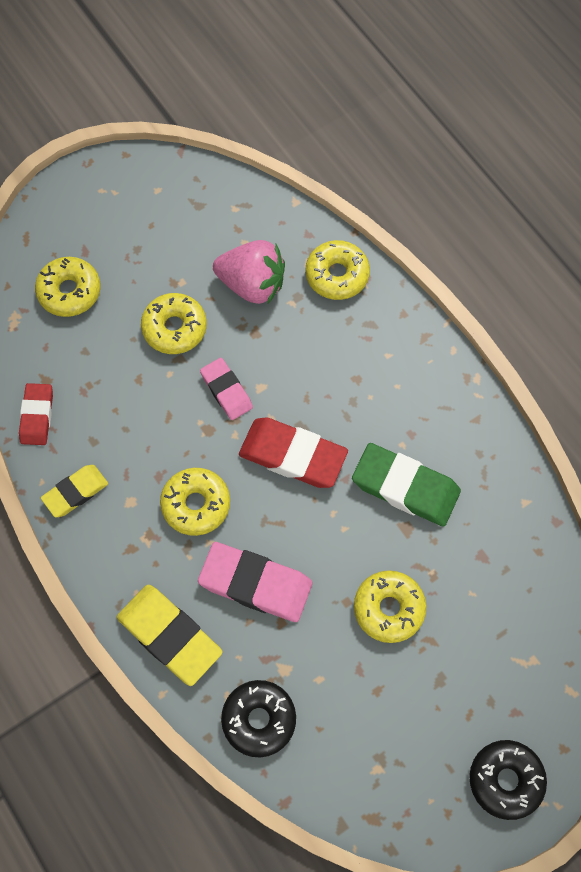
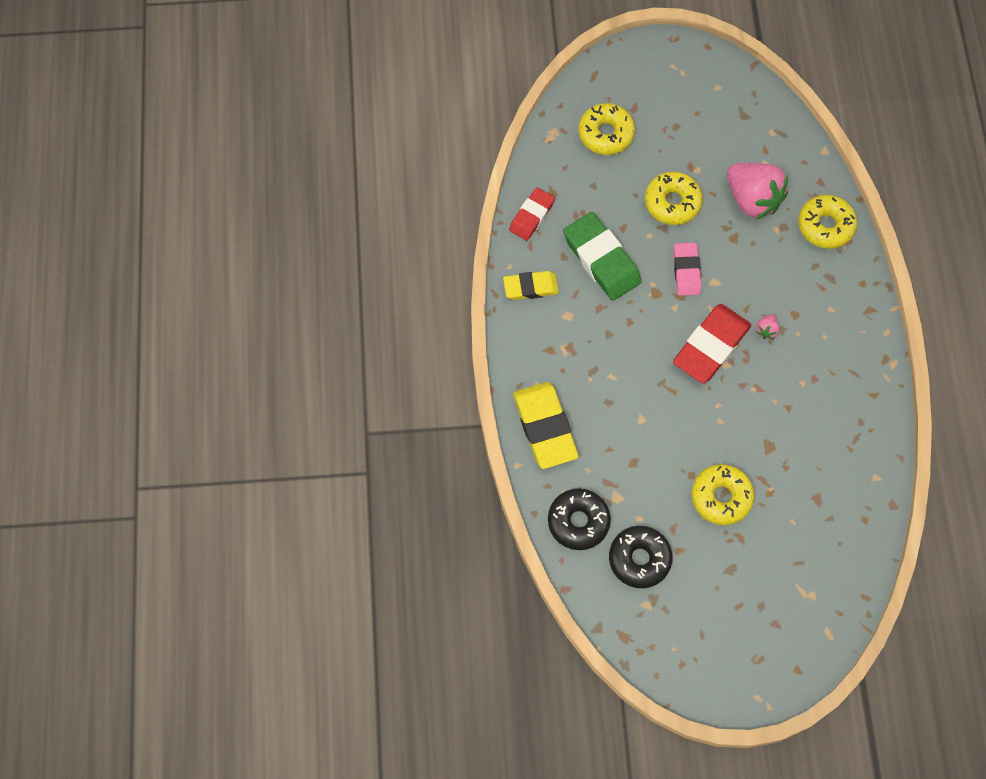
camera: 30 degrees right, 0 degrees up
yellow donut [160,468,230,536] -> none
pink eraser [198,542,313,622] -> none
red eraser [239,417,348,488] -> red eraser turned 75 degrees clockwise [673,304,751,384]
green eraser [352,443,461,527] -> green eraser moved to [563,212,642,301]
black donut [469,740,547,820] -> black donut moved to [609,526,672,588]
none -> pink strawberry [756,314,780,339]

